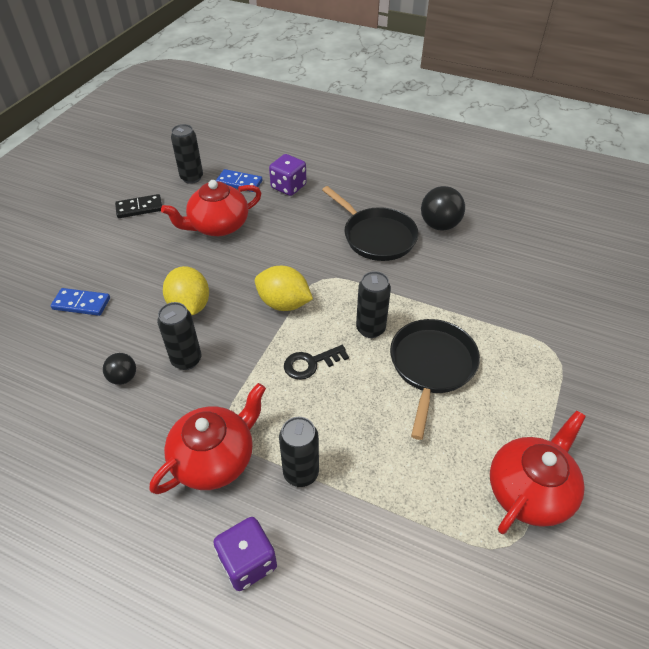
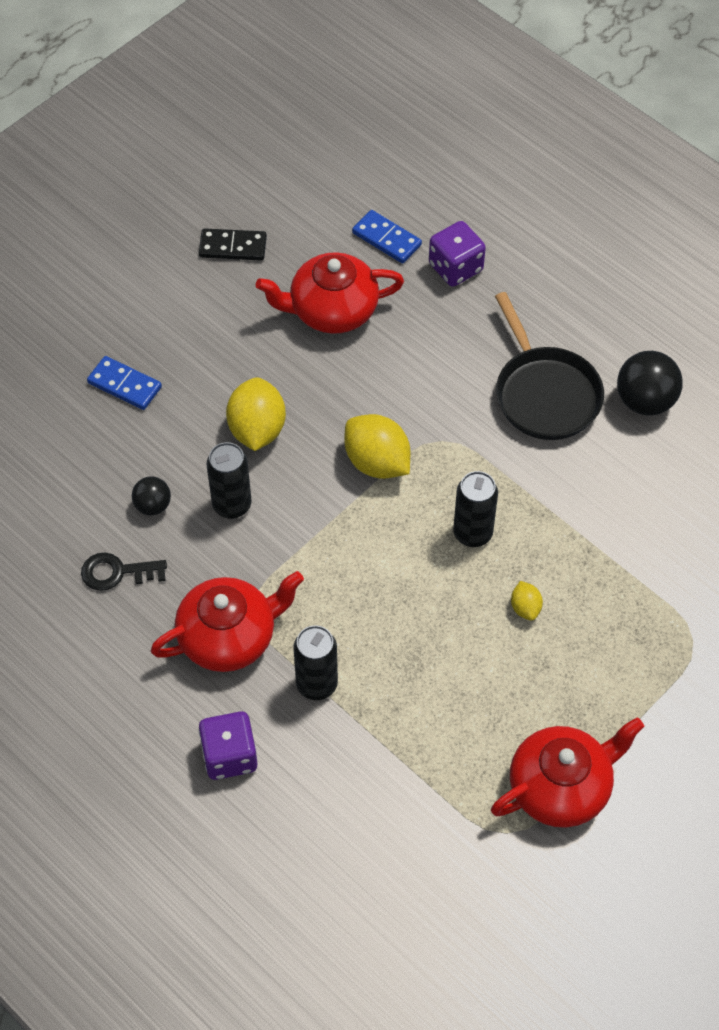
camera: 20 degrees right, 10 degrees up
black can [171,124,203,184] -> none
black key [284,345,349,380] -> black key moved to [81,552,167,591]
black pan [390,319,480,440] -> yellow lemon [511,581,543,621]

